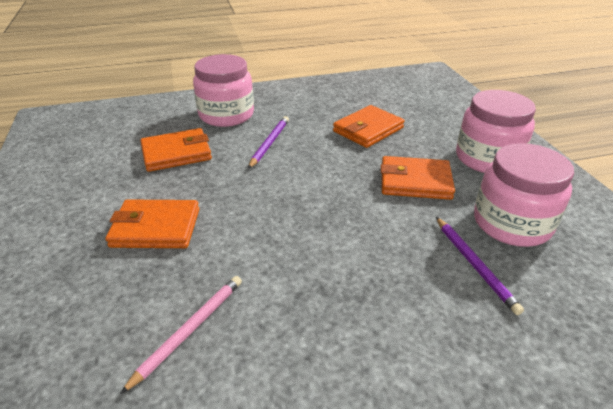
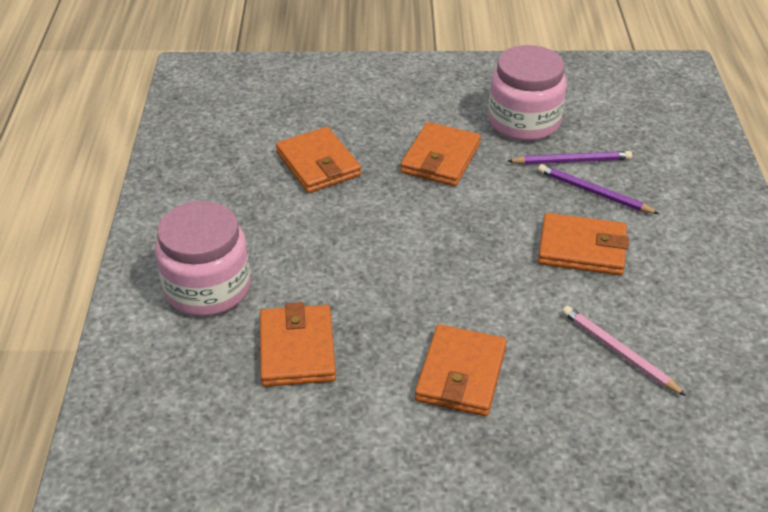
camera: 75 degrees left, 5 degrees up
purple pencil [248,116,289,169] -> purple pencil moved to [538,164,659,214]
pink jar [456,90,536,173] -> none
none -> orange wallet [538,213,629,275]

